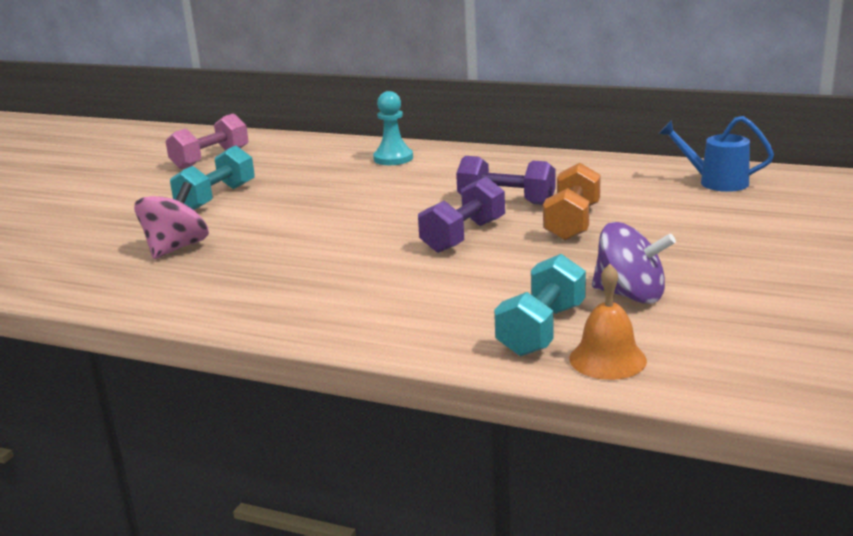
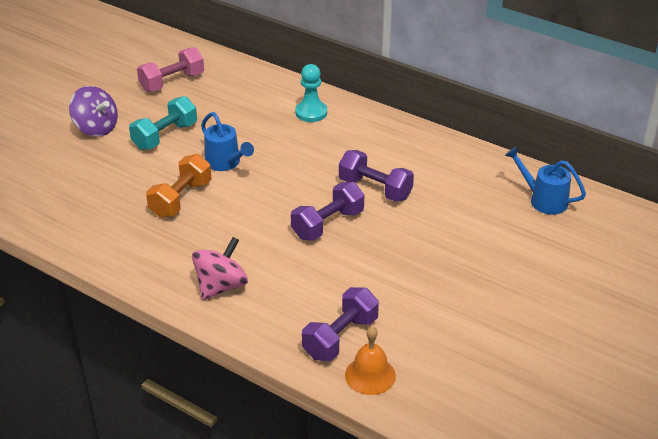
camera: 10 degrees right, 15 degrees up
pink spinning top [134,182,209,259] -> pink spinning top moved to [192,237,248,300]
turquoise dumbbell [494,254,586,356] -> purple dumbbell [302,287,379,361]
orange dumbbell [543,163,601,241] -> orange dumbbell moved to [146,154,212,218]
purple spinning top [592,222,676,304] -> purple spinning top moved to [69,86,118,137]
none -> blue watering can [201,112,254,171]

